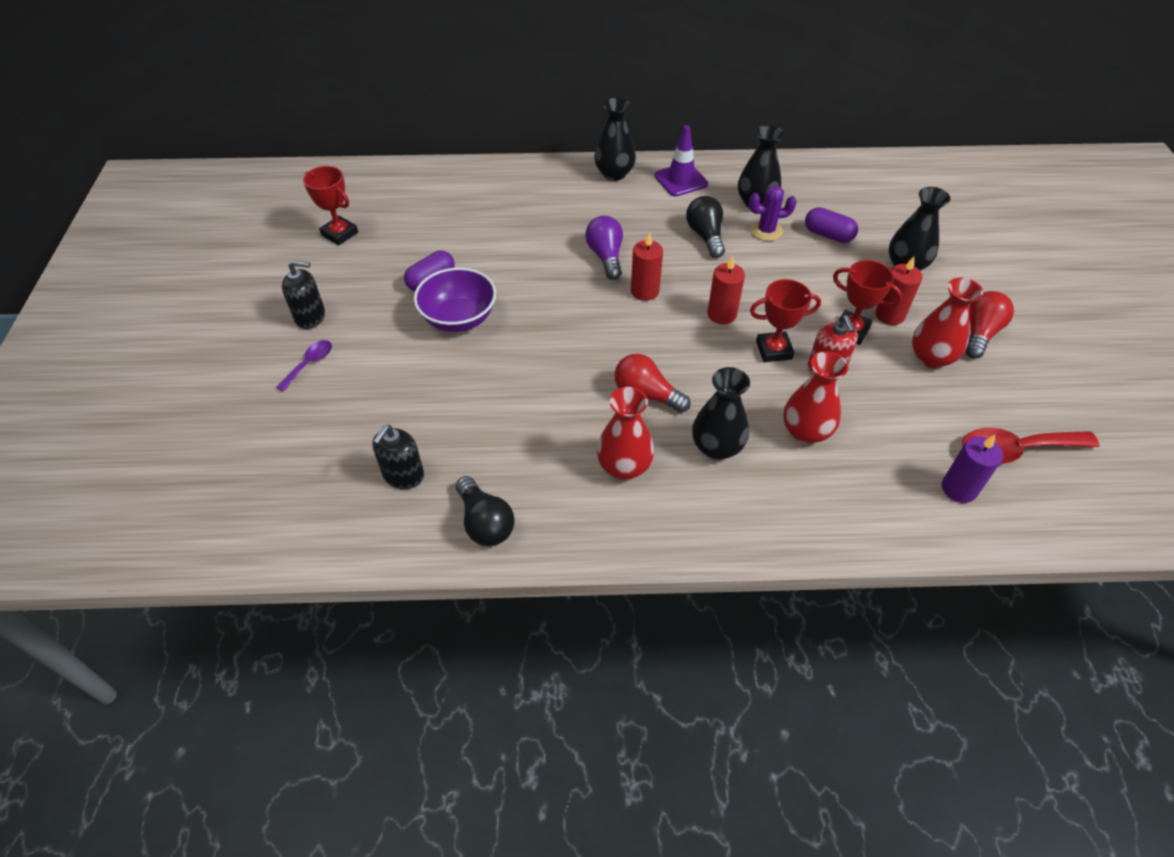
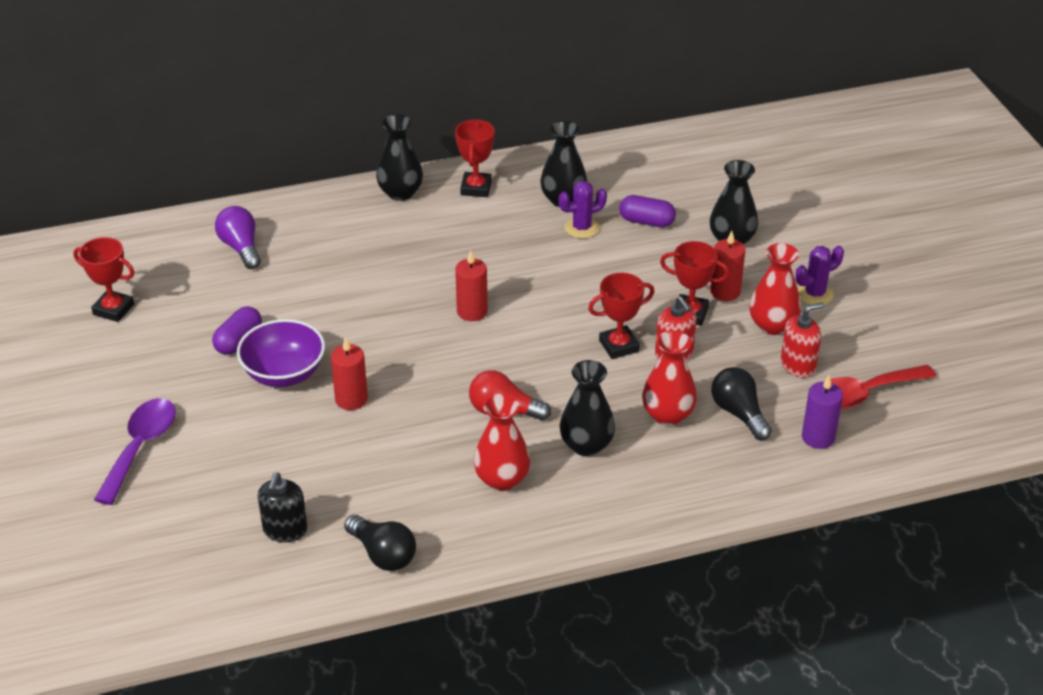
camera: 15 degrees left, 10 degrees down
purple spoon [276,340,332,392] -> purple spoon [94,398,176,505], size x1.81
black soap dispenser [282,260,325,329] -> none
purple light bulb [585,216,623,280] -> purple light bulb moved to [215,206,261,269]
purple traffic cone [655,125,708,196] -> red trophy [455,120,495,197]
black light bulb [686,196,725,258] -> black light bulb moved to [711,367,772,440]
red candle [707,256,745,324] -> red candle moved to [331,337,368,410]
red light bulb [965,291,1014,358] -> purple cactus [796,246,844,305]
none -> red soap dispenser [781,302,824,378]

